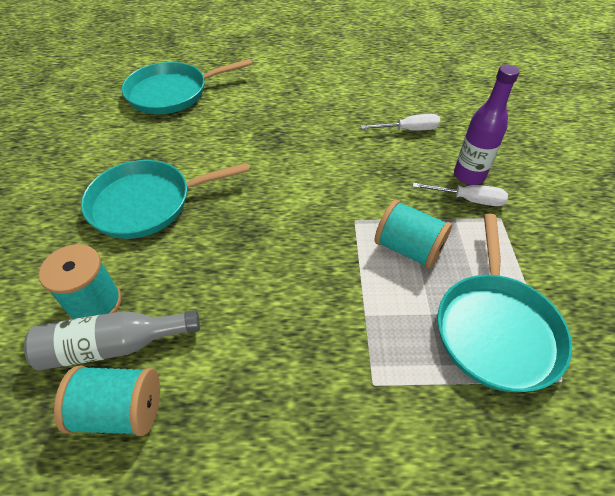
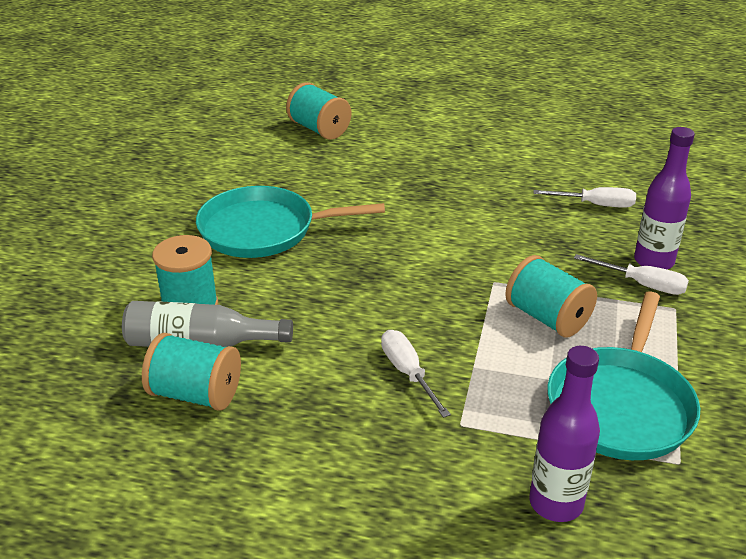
camera: 15 degrees right, 15 degrees down
turquoise pan [122,59,252,114] -> turquoise spool [286,82,351,140]
none -> white screwdriver [381,330,451,418]
none -> purple bottle [529,346,600,522]

